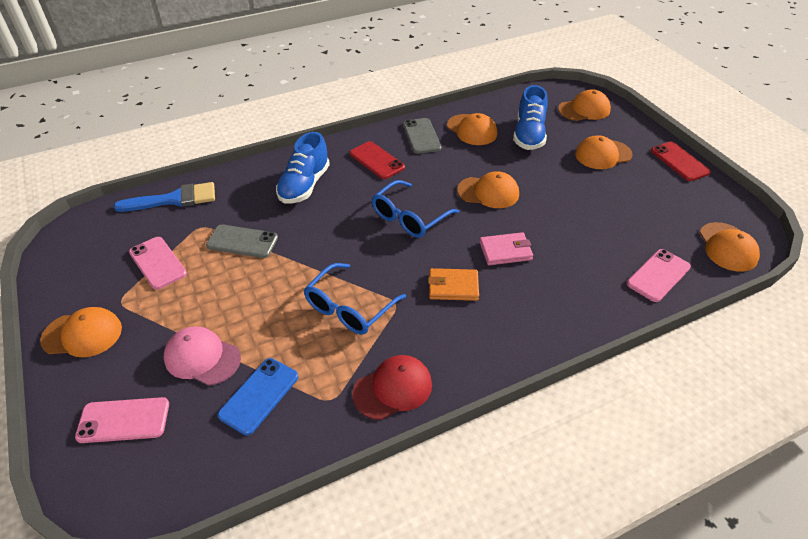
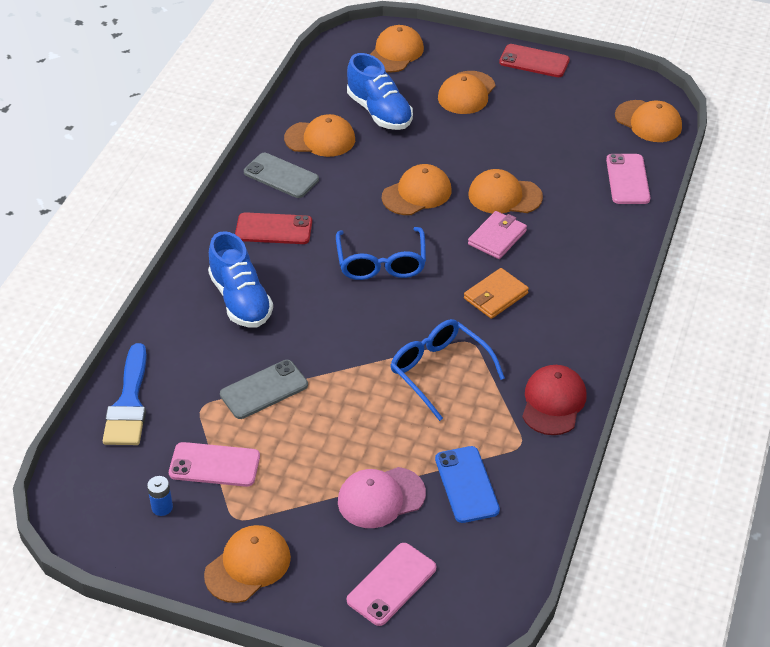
camera: 45 degrees left, 0 degrees up
blue brush [114,182,215,212] -> blue brush turned 150 degrees clockwise [103,343,147,445]
blue glasses [304,263,406,335] -> blue glasses turned 150 degrees clockwise [390,319,505,421]
none -> blue battery [147,476,173,516]
none -> orange cap [468,169,543,214]

